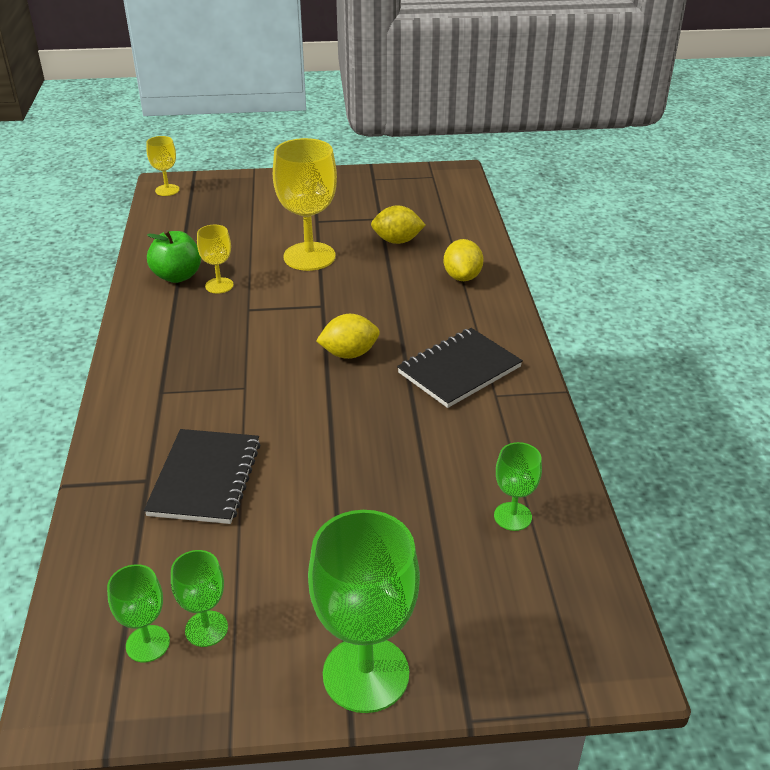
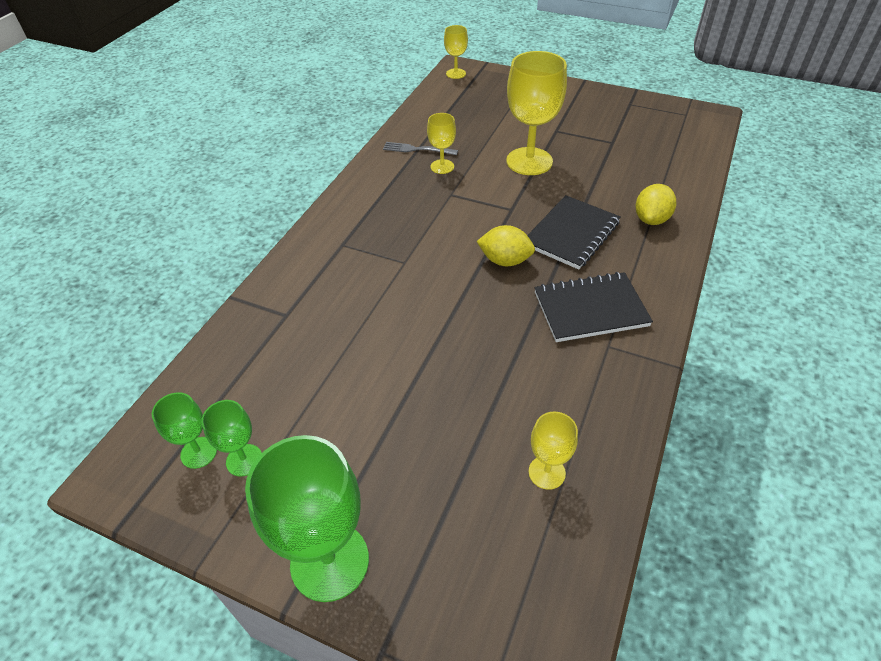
camera: 30 degrees right, 10 degrees up
black notebook [144,429,261,524] -> black notebook moved to [527,195,621,270]
green apple [147,230,201,283] -> grey fork [383,142,458,155]
yellow lemon [371,205,425,244] -> none
green goblet [494,442,542,531] -> yellow goblet [529,412,578,490]

